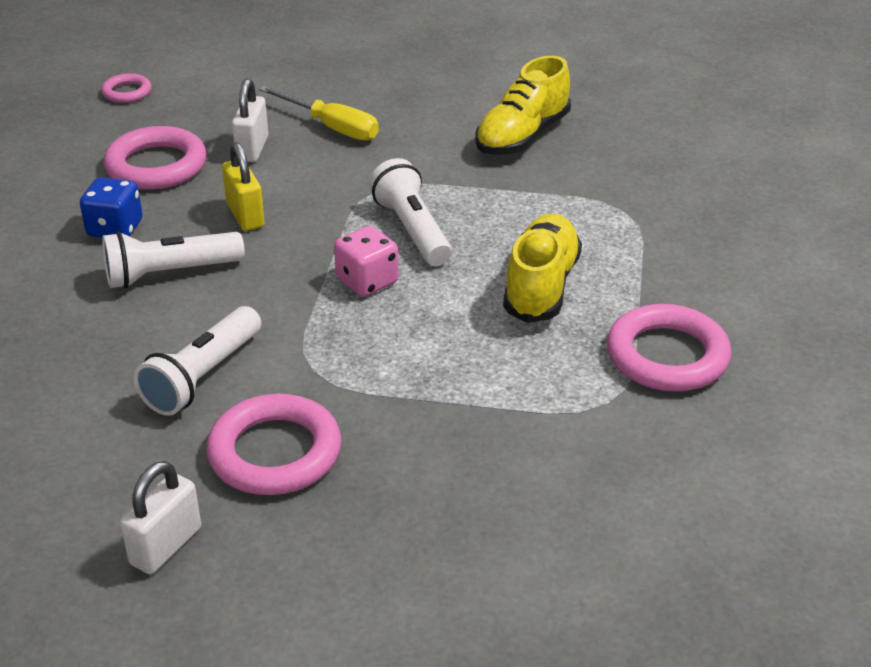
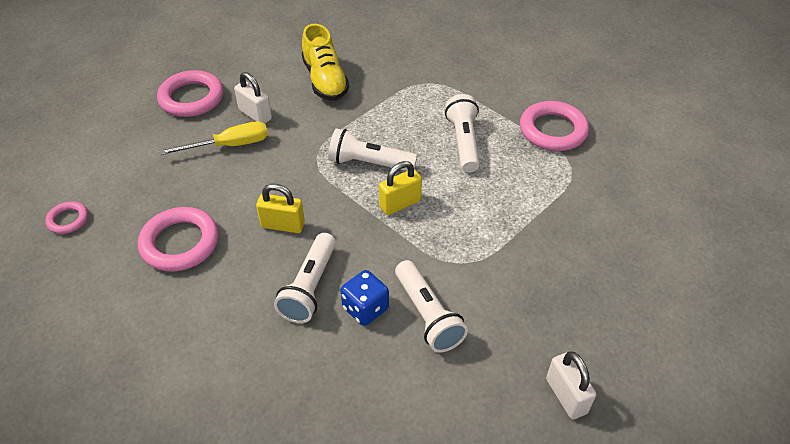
camera: 55 degrees left, 10 degrees up
blue dice [80,177,143,238] -> blue dice moved to [341,270,389,326]
pink ring [207,394,341,495] -> pink ring moved to [157,70,224,117]
white padlock [232,79,268,162] -> white padlock moved to [234,72,272,124]
pink dice [334,226,399,297] -> yellow padlock [379,161,422,215]
yellow shoe [503,214,582,323] -> white flashlight [445,94,480,172]

